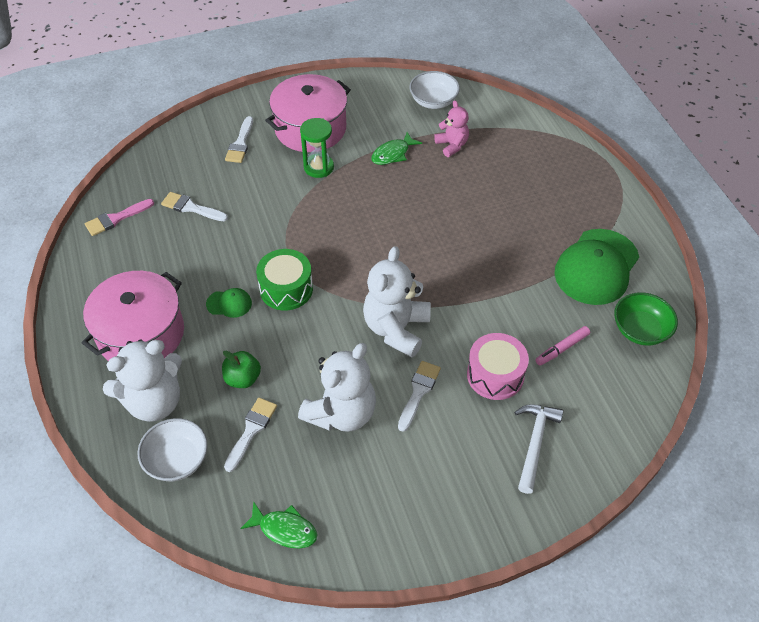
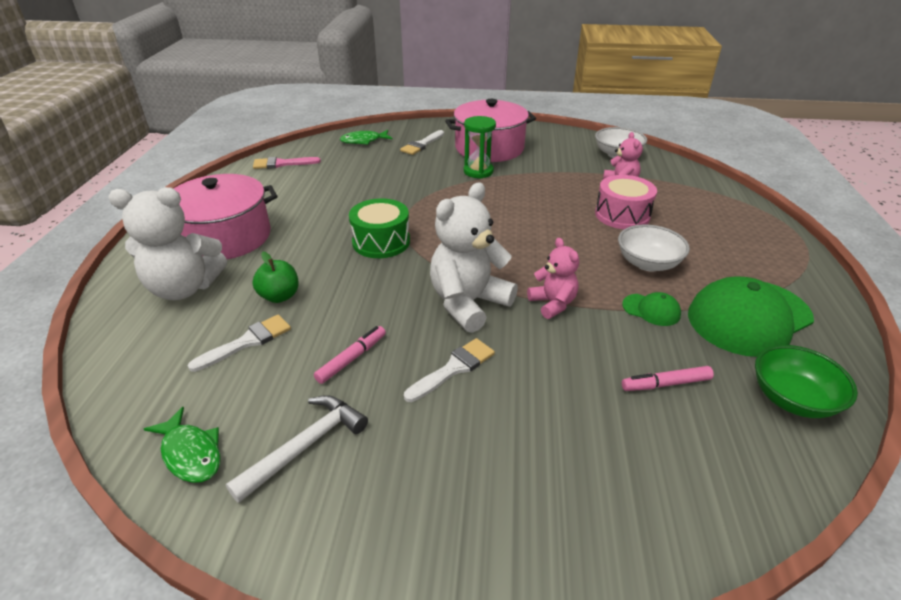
camera: 25 degrees right, 15 degrees down
white bowl [138,418,208,481] -> white bowl moved to [618,224,690,271]
white brush [161,192,228,221] -> none
green cap [206,288,252,318] -> green cap moved to [622,292,681,326]
white teddy bear [298,343,376,432] -> pink marker [314,326,386,384]
green fish [371,132,422,165] -> green fish moved to [340,130,392,145]
pink drum [467,333,529,400] -> pink drum moved to [595,175,657,229]
white hammer [514,404,563,494] -> white hammer moved to [226,395,368,503]
none -> pink teddy bear [527,238,579,319]

